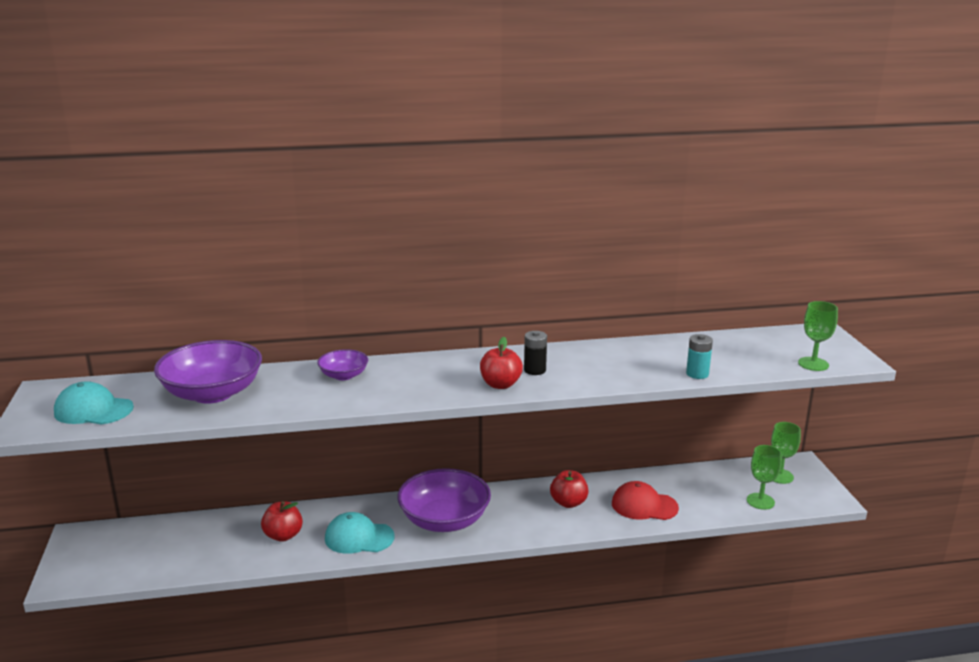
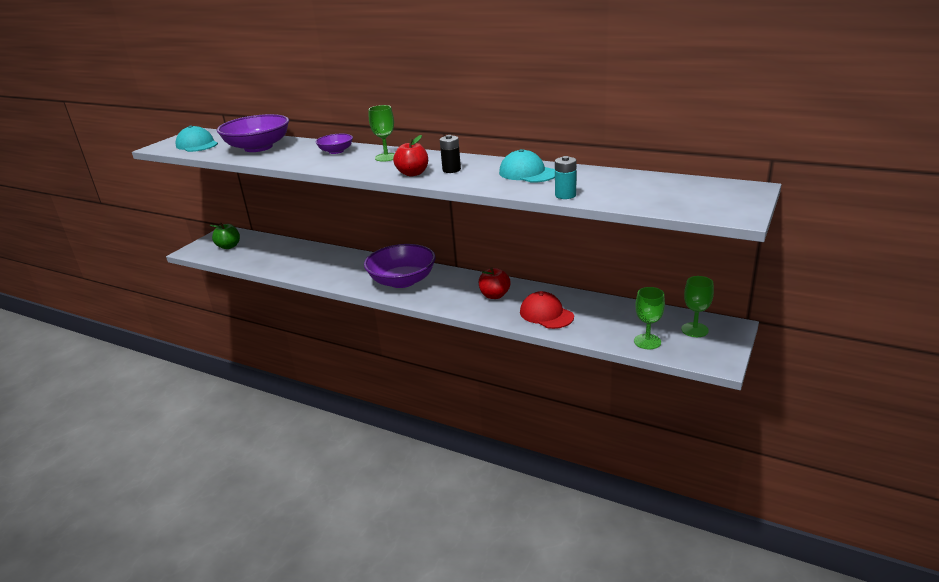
camera: 40 degrees right, 5 degrees up
red apple [261,501,303,542] -> none
turquoise cap [325,512,395,554] -> turquoise cap moved to [499,149,555,183]
green goblet [798,301,838,371] -> green goblet moved to [368,105,395,162]
none -> green apple [210,223,240,249]

